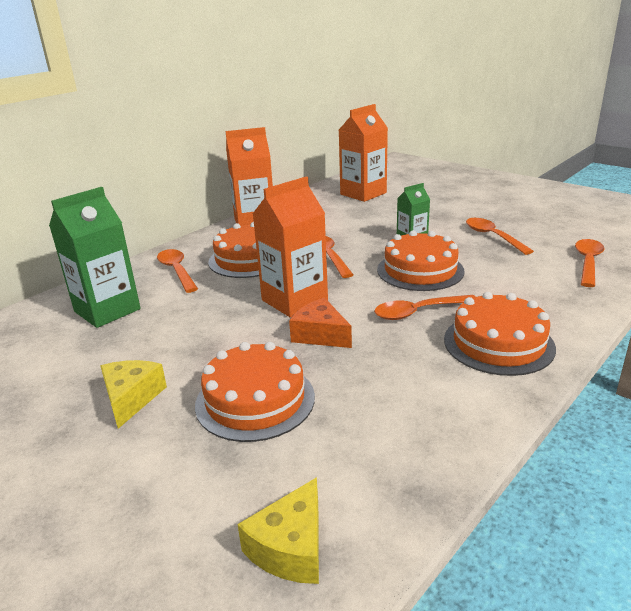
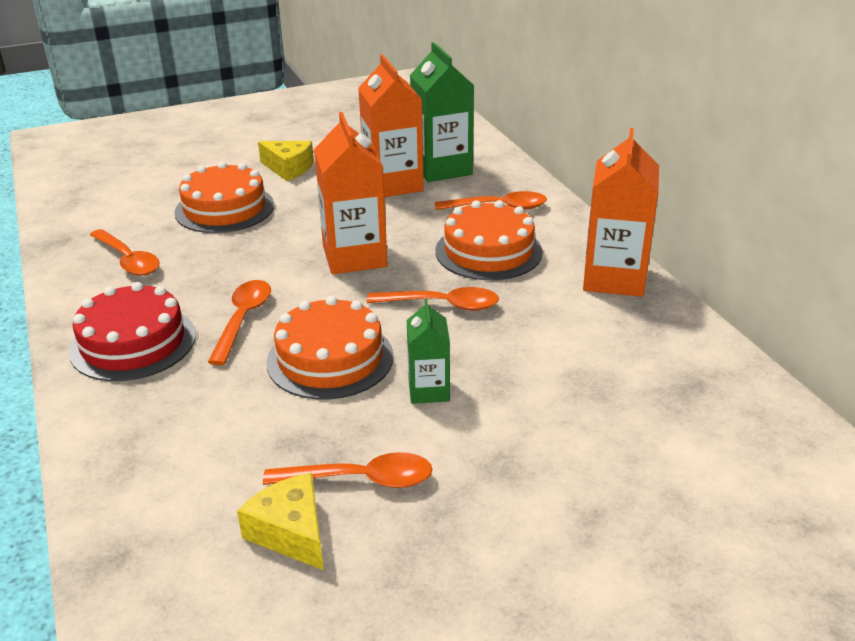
camera: 115 degrees right, 5 degrees up
yellow cheese [237,477,319,584] -> yellow cheese moved to [237,473,324,570]
orange cheese [289,298,352,348] -> none
orange carton [339,104,388,202] -> orange carton moved to [358,55,424,197]
orange cake [444,292,556,376] -> red cake [69,282,196,381]
orange spoon [575,239,605,287] -> orange spoon moved to [90,229,160,276]

